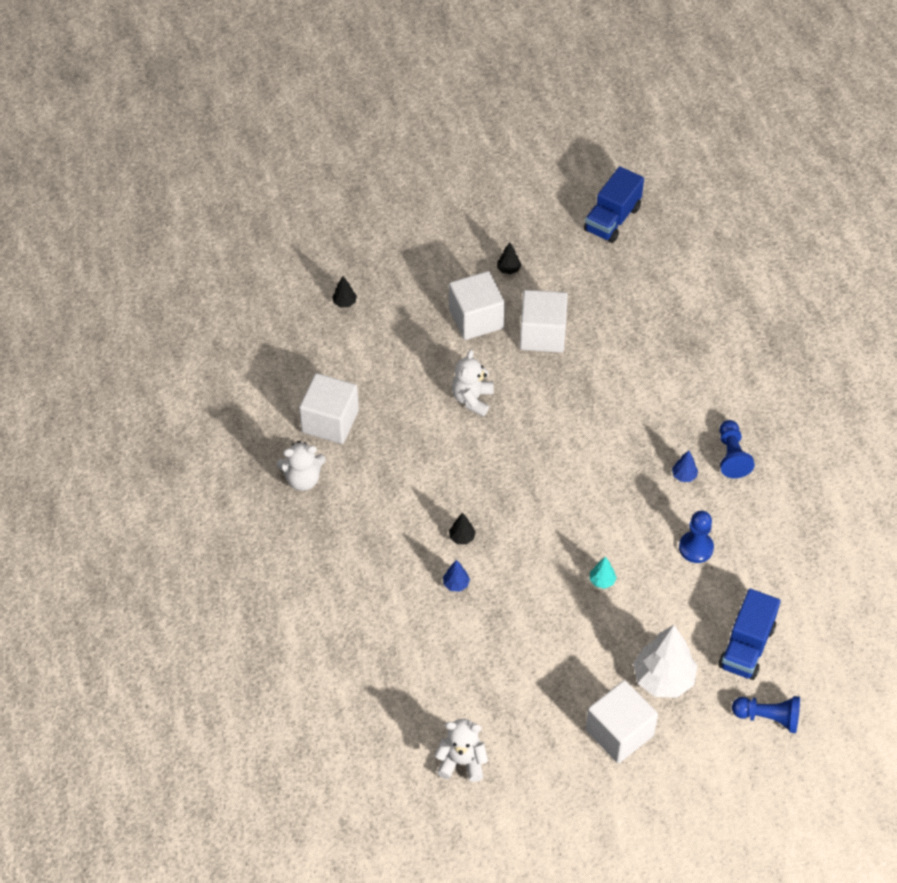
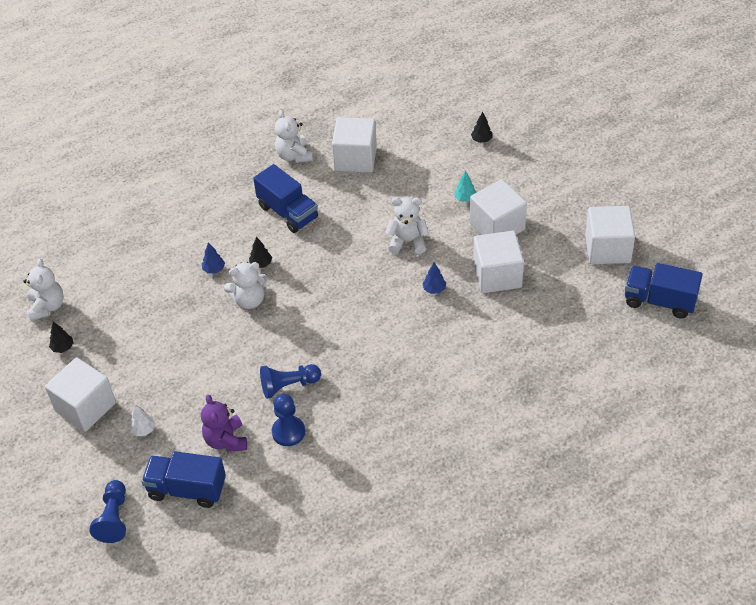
camera: 80 degrees right, 5 degrees down
black tree [497,242,521,274] -> black tree moved to [49,322,74,353]
turquoise tree [590,557,617,589] -> turquoise tree moved to [454,170,476,202]
white tree [633,625,697,698] -> white tree [130,404,155,436], size x0.44
blue tree [672,450,698,482] -> blue tree moved to [422,263,446,294]
blue pawn [719,420,755,478] -> blue pawn moved to [260,364,321,399]
none -> purple teddy bear [201,395,247,452]
none -> white teddy bear [224,262,268,309]
none -> blue truck [253,164,318,233]
none -> white cube [585,206,635,264]

